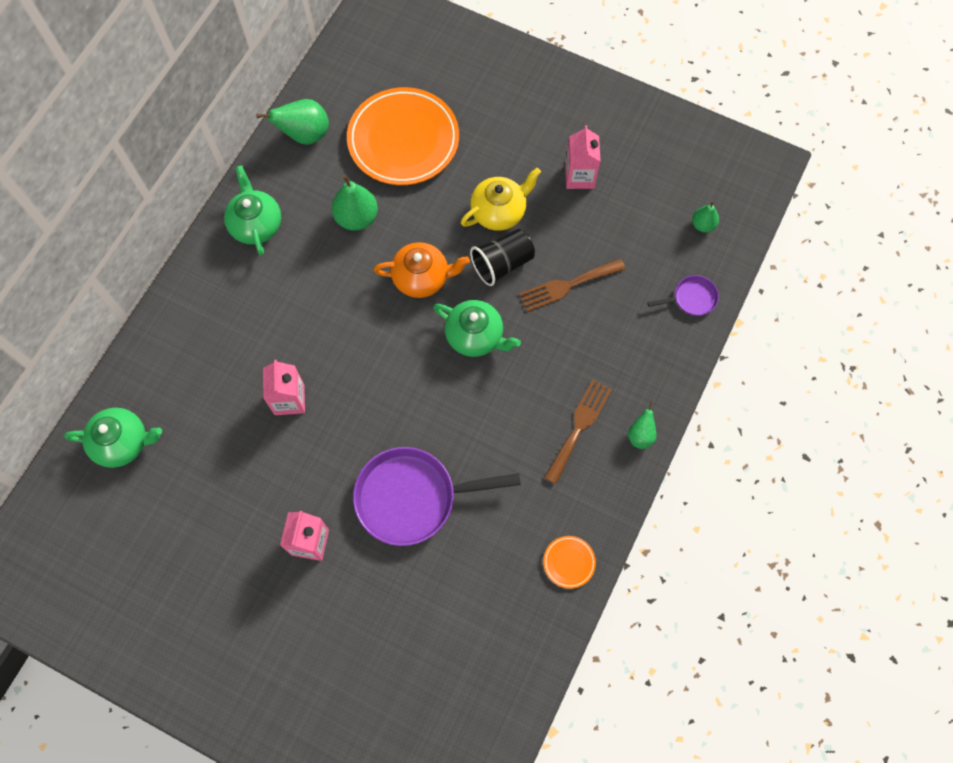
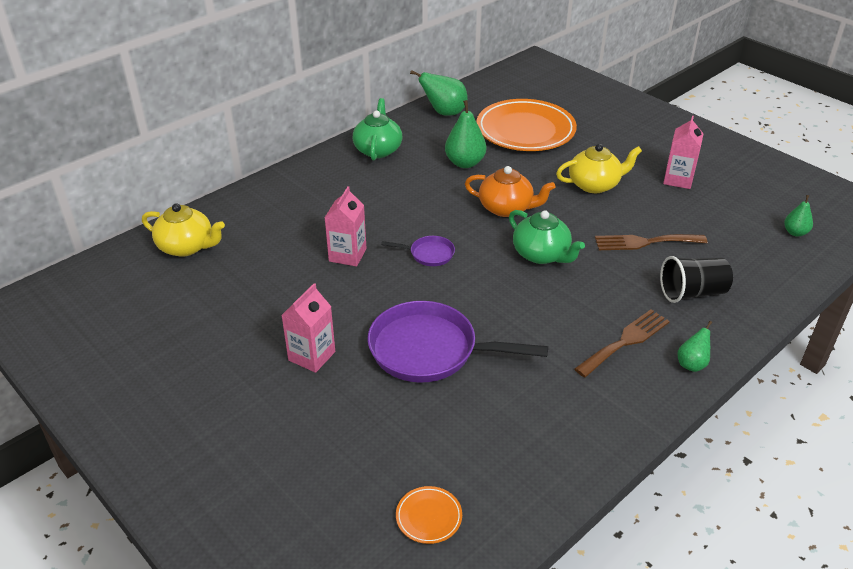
camera: 20 degrees right, 30 degrees down
green teapot [64,408,162,468] -> yellow teapot [142,203,225,257]
black cup [470,229,535,286] -> black cup moved to [660,256,733,303]
orange plate [543,536,596,589] -> orange plate moved to [396,486,462,544]
purple pan [647,275,719,316] -> purple pan moved to [381,236,455,266]

